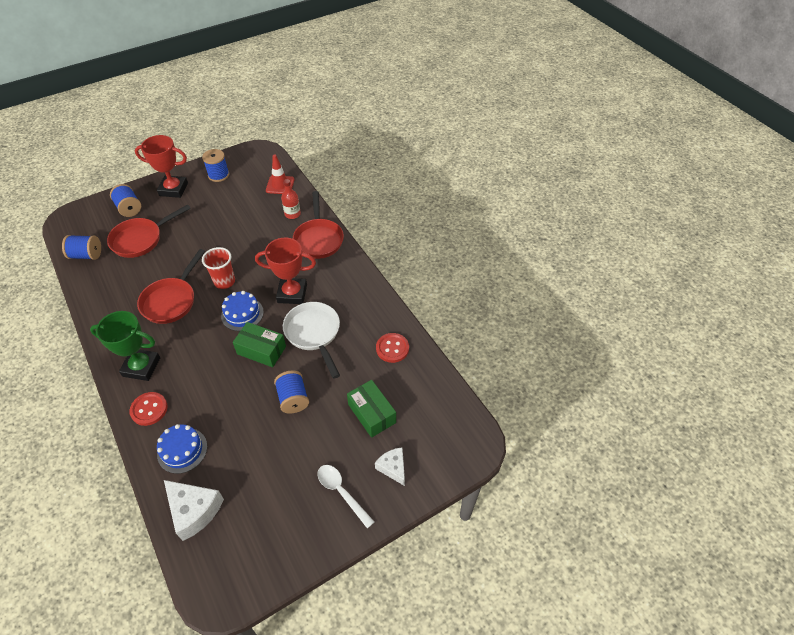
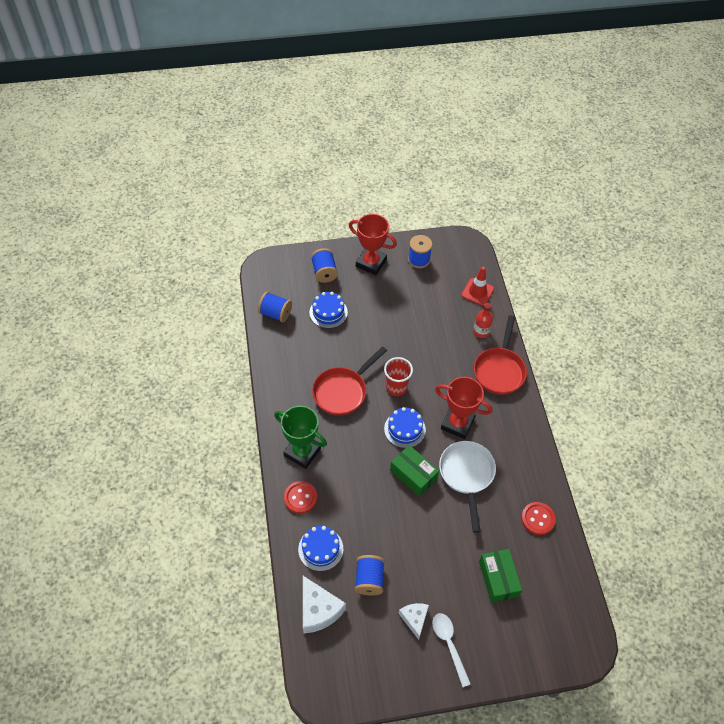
camera: 20 degrees right, 5 degrees up
red pan [107,204,191,258] -> blue cake [310,292,348,328]
blue spool [274,370,309,413] -> blue spool moved to [355,555,385,596]
white cheese [375,447,405,486] -> white cheese moved to [398,603,429,640]

